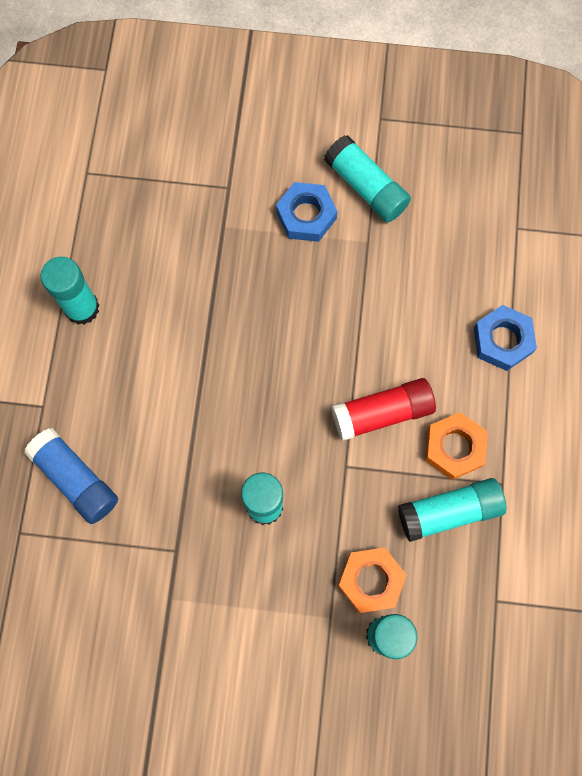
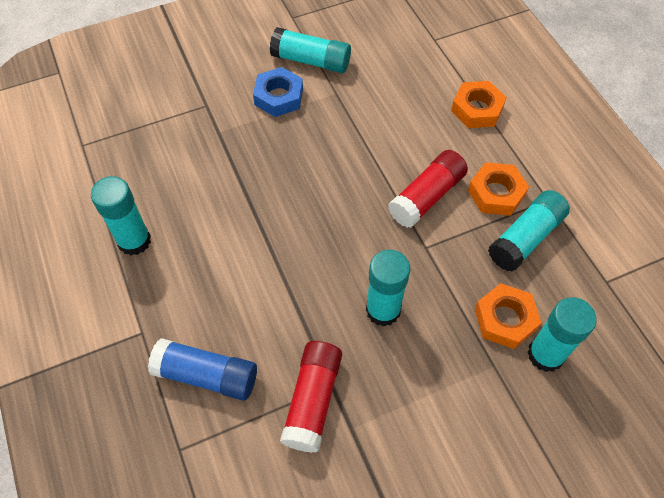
camera: 30 degrees left, 15 degrees down
blue nut [474,305,537,371] -> orange nut [451,81,507,128]
none -> red glue stick [280,341,342,453]

